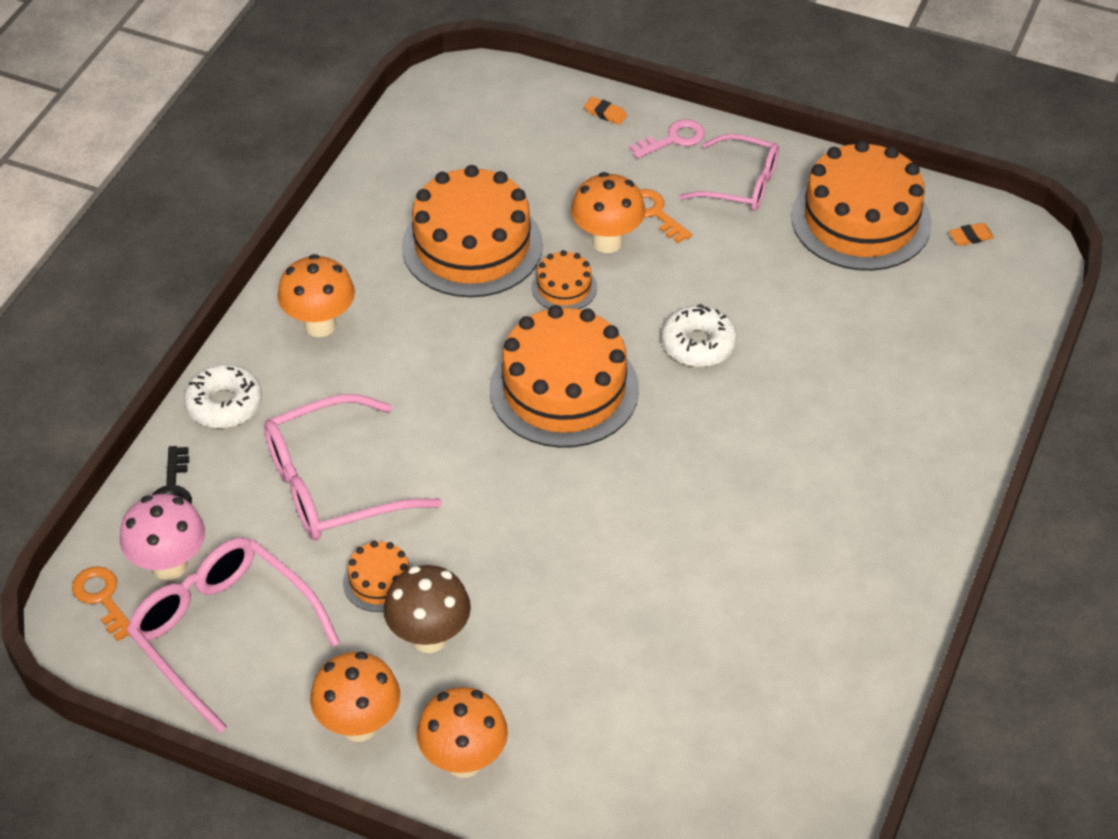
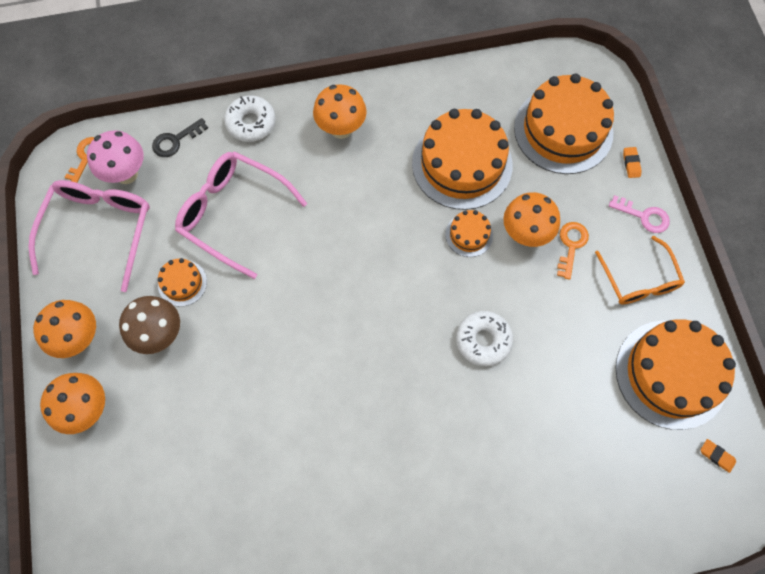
camera: 55 degrees right, 20 degrees up
orange cake [490,305,639,448] -> orange cake moved to [514,73,614,174]
pink glasses [679,134,779,211] -> orange glasses [595,236,685,304]

